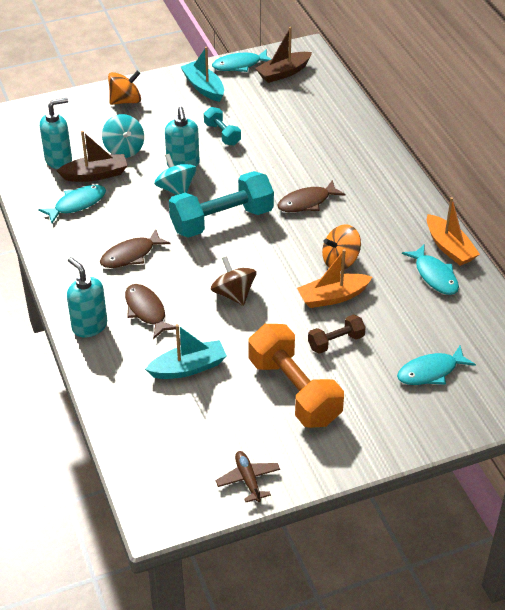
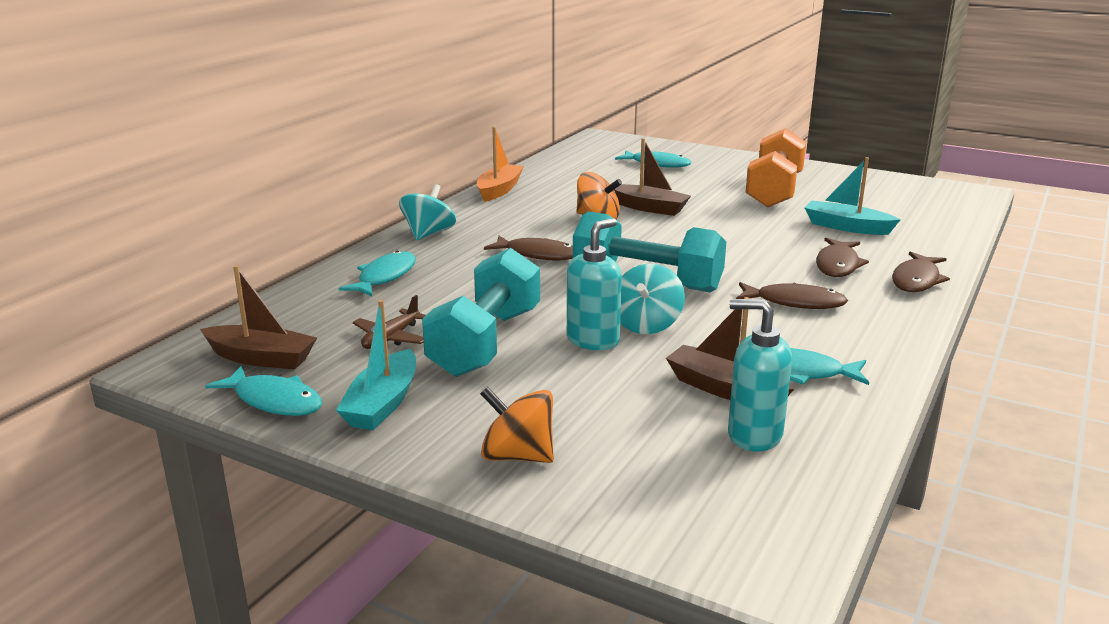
camera: 130 degrees left, 20 degrees down
turquoise soap dispenser [67,257,107,337] -> brown fish [892,251,950,292]
turquoise spinning top [102,114,144,158] -> turquoise spinning top moved to [399,184,456,240]
turquoise dumbbell [204,107,241,146] -> turquoise dumbbell [422,248,540,377], size x1.99
brown spinning top [210,256,256,306] -> none
brown plane [216,451,280,502] -> brown plane moved to [353,295,426,349]
orange boat [297,249,372,308] -> brown boat [614,138,691,216]
brown dumbbell [308,314,366,354] -> none
turquoise fish [402,245,459,295] -> turquoise fish moved to [339,251,416,296]

